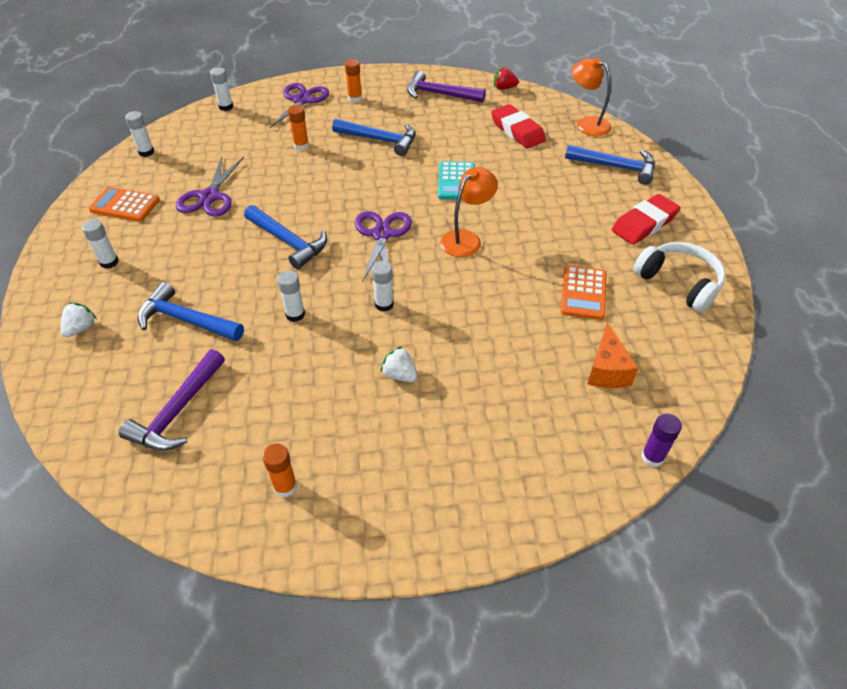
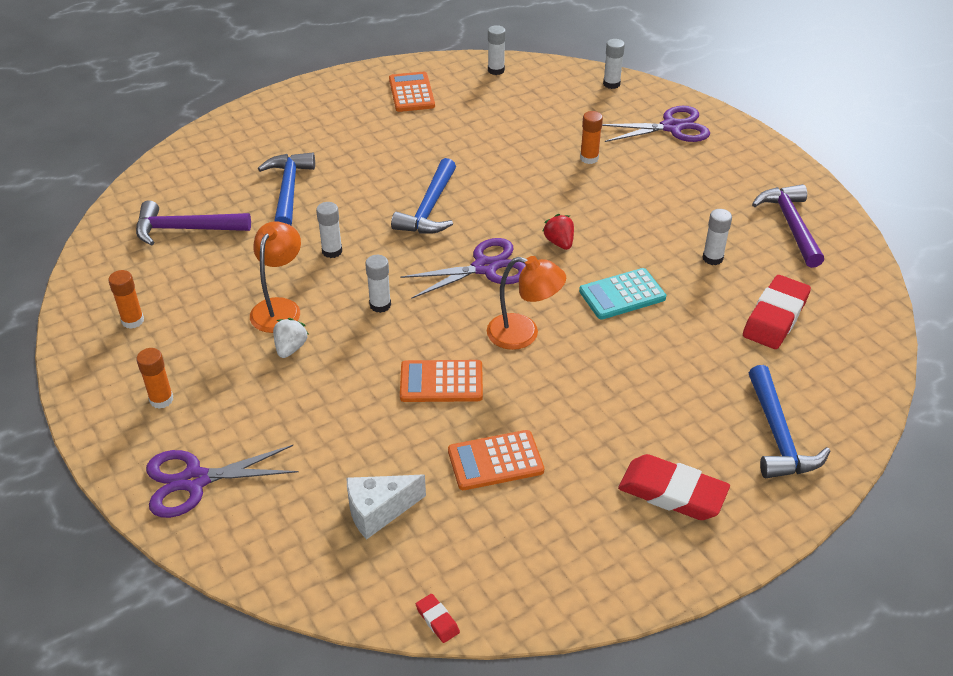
camera: 65 degrees right, 5 degrees down
white strawberry [60,303,97,337] -> none
white glue stick [82,219,119,269] -> white glue stick moved to [703,209,732,265]
purple scissors [176,156,244,217] -> purple scissors moved to [146,445,298,518]
blue hammer [332,119,415,156] -> none
orange glue stick [345,59,362,103] -> orange glue stick moved to [136,348,173,409]
red strawberry [494,67,519,89] -> red strawberry moved to [542,214,574,250]
orange lamp [571,57,612,136] -> orange lamp moved to [250,221,301,333]
orange cheese [588,322,638,388] -> white cheese [346,475,426,540]
white headphones [633,242,726,313] -> none
purple glue stick [641,413,682,467] -> none
none -> orange calculator [400,360,483,402]
none -> red eraser [416,594,460,643]

